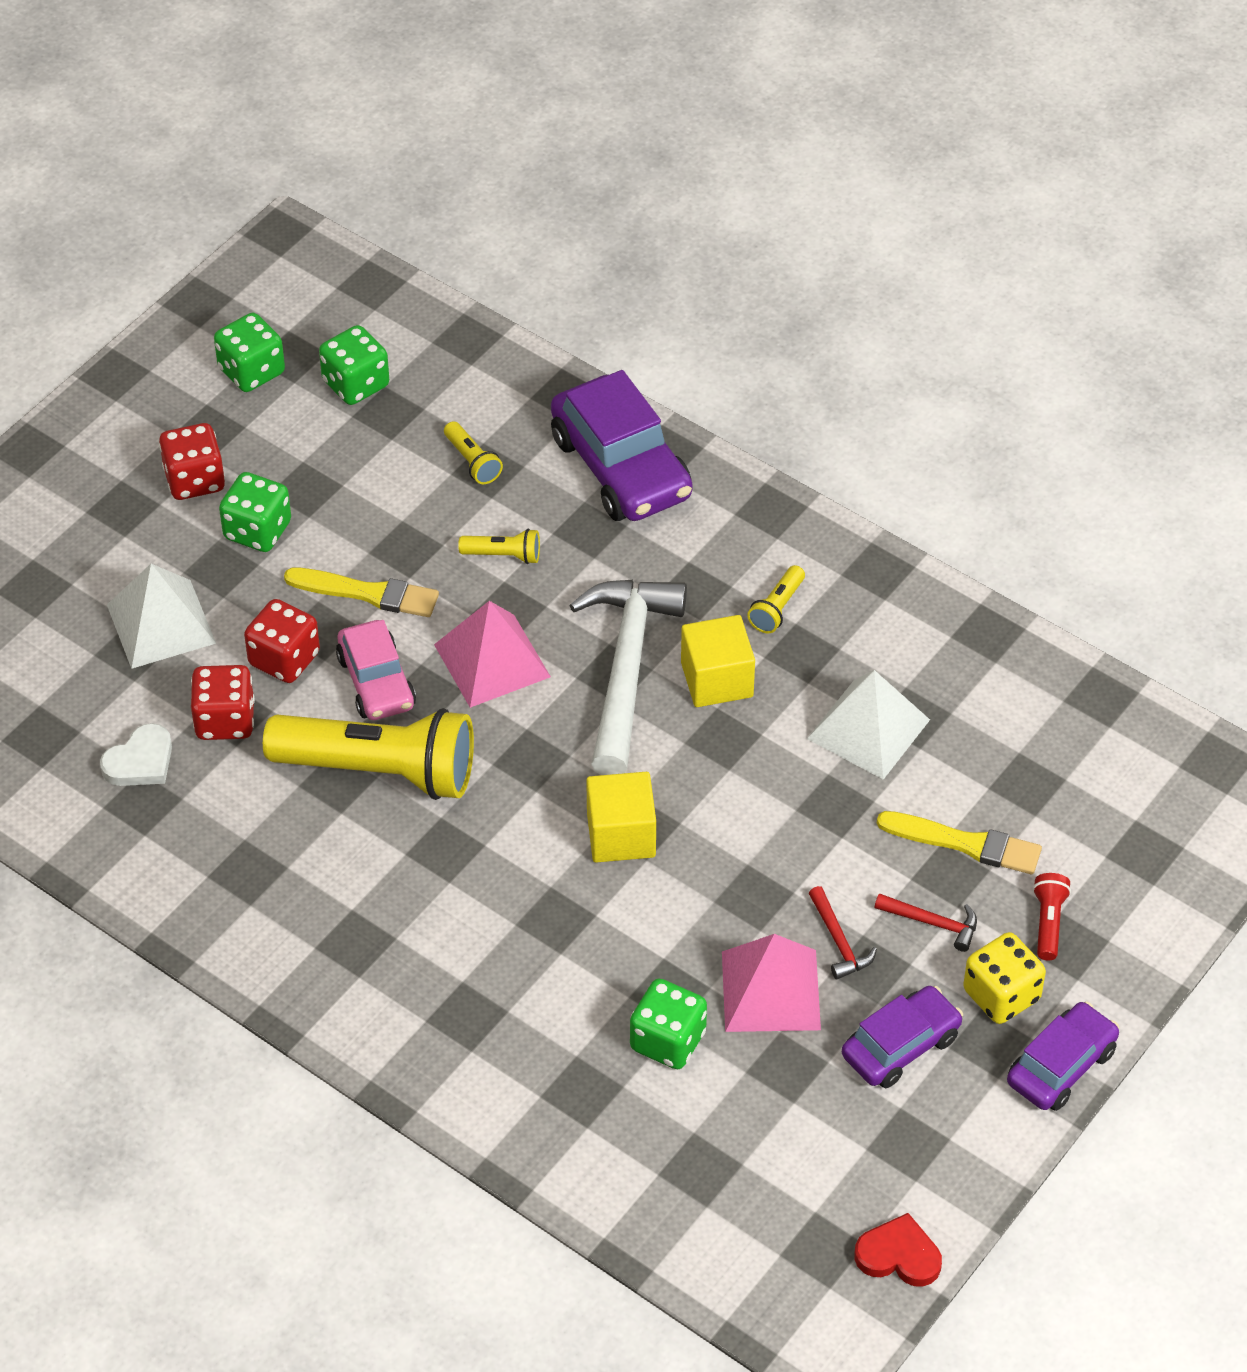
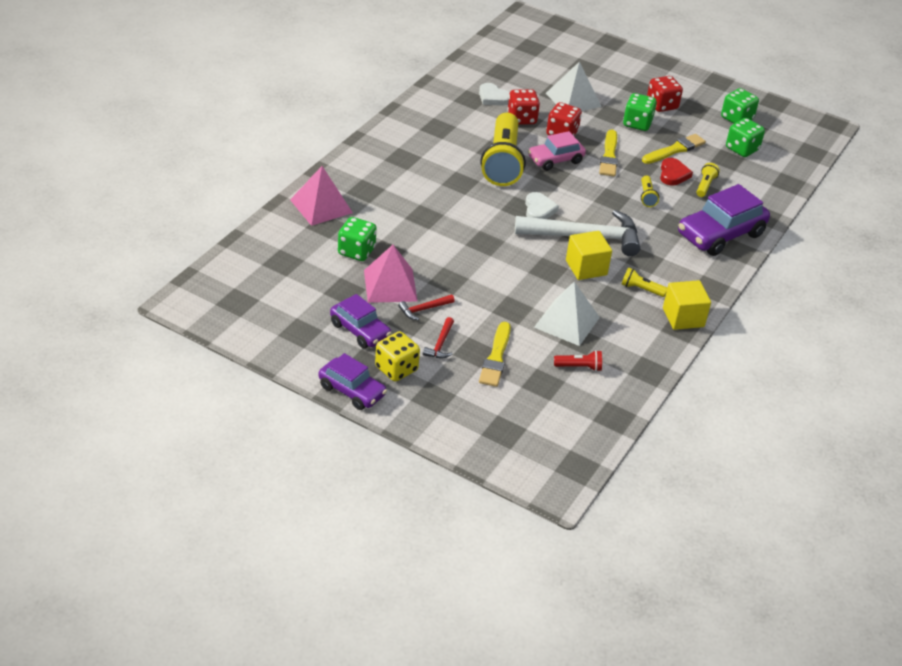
camera: 80 degrees right, 10 degrees down
pink pyramid [434,601,551,708] -> pink pyramid moved to [290,166,353,226]
yellow flashlight [444,421,503,484] -> yellow flashlight turned 150 degrees clockwise [696,163,720,197]
yellow cube [586,772,656,863] -> yellow cube moved to [663,280,711,330]
red heart [854,1213,942,1287] -> red heart moved to [660,158,693,186]
red flashlight [1033,873,1071,960] -> red flashlight moved to [554,350,602,371]
none -> white heart [525,192,559,219]
none -> yellow brush [642,134,706,164]

